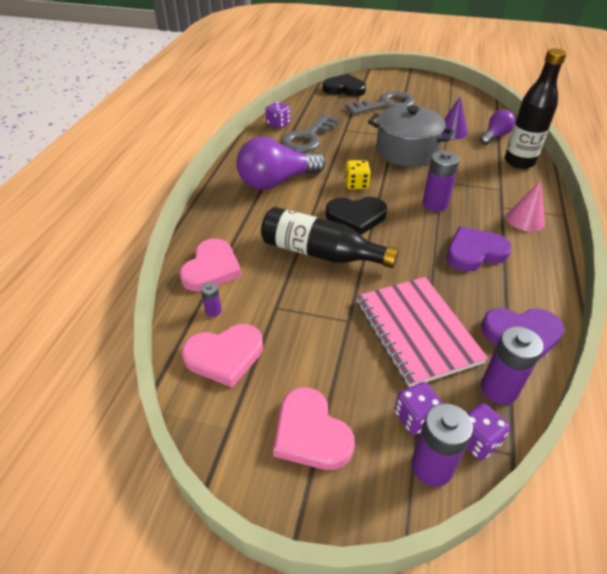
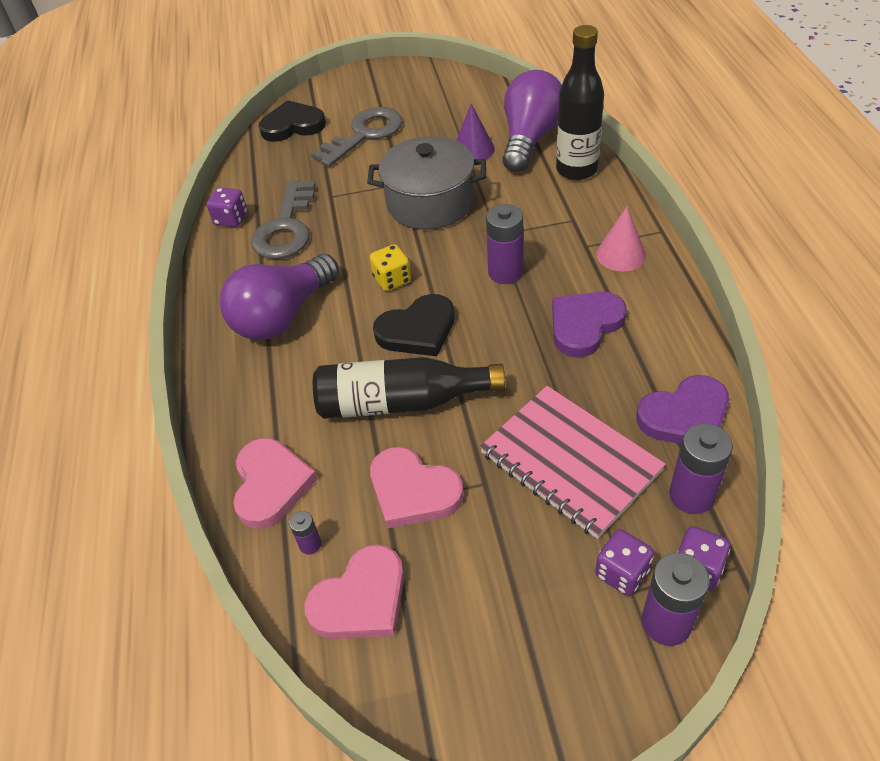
camera: 20 degrees left, 5 degrees up
pink heart [273,387,355,470] -> pink heart moved to [370,447,464,529]
purple light bulb [480,109,516,145] -> purple light bulb [502,70,562,172], size x1.78

